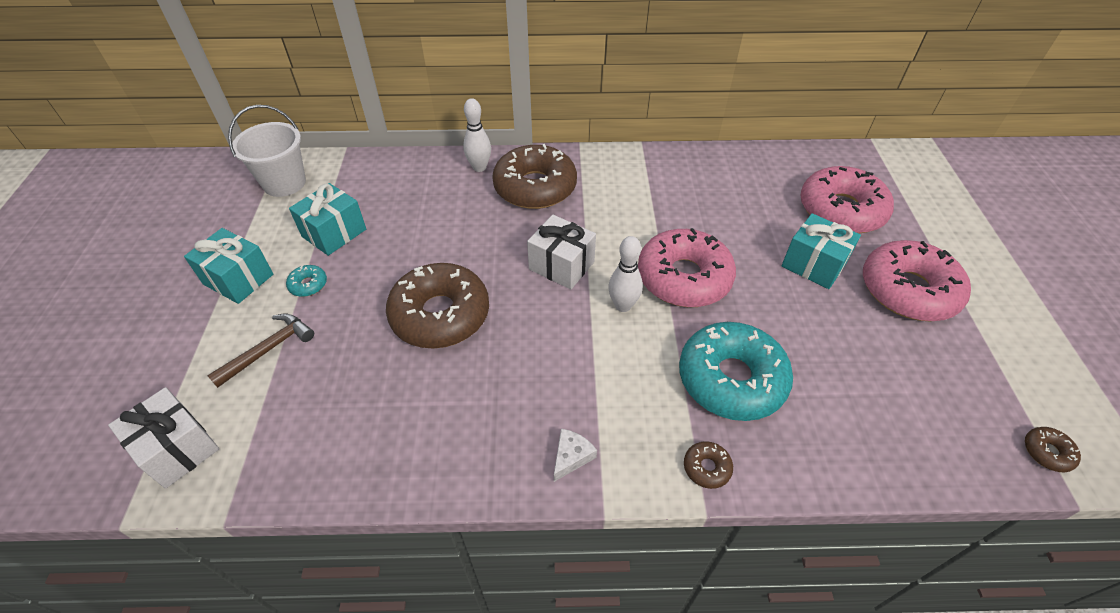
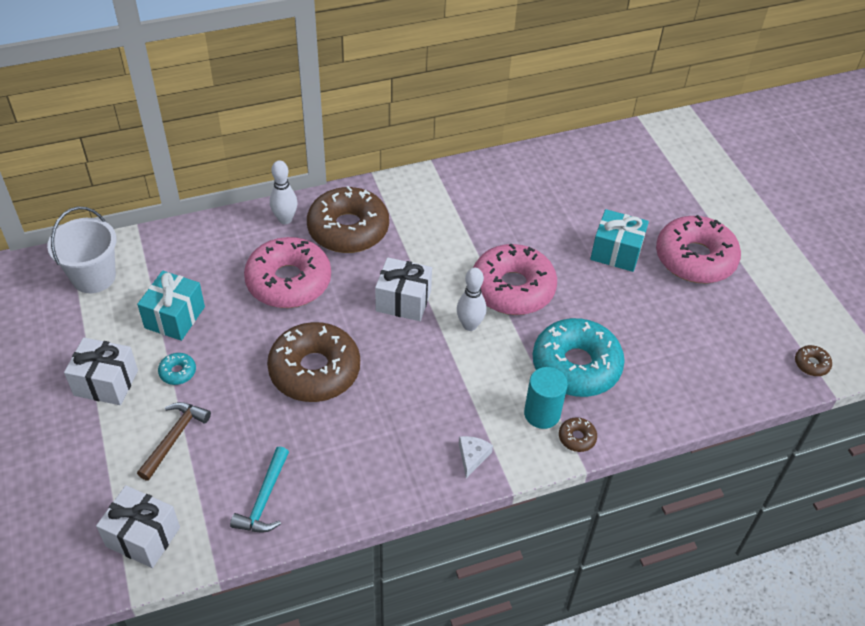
camera: 20 degrees left, 0 degrees up
turquoise gift [184,228,273,304] -> white gift [64,337,138,405]
pink donut [800,166,894,233] -> pink donut moved to [244,237,331,308]
none -> turquoise hammer [230,446,289,533]
none -> turquoise cylinder [524,367,568,429]

